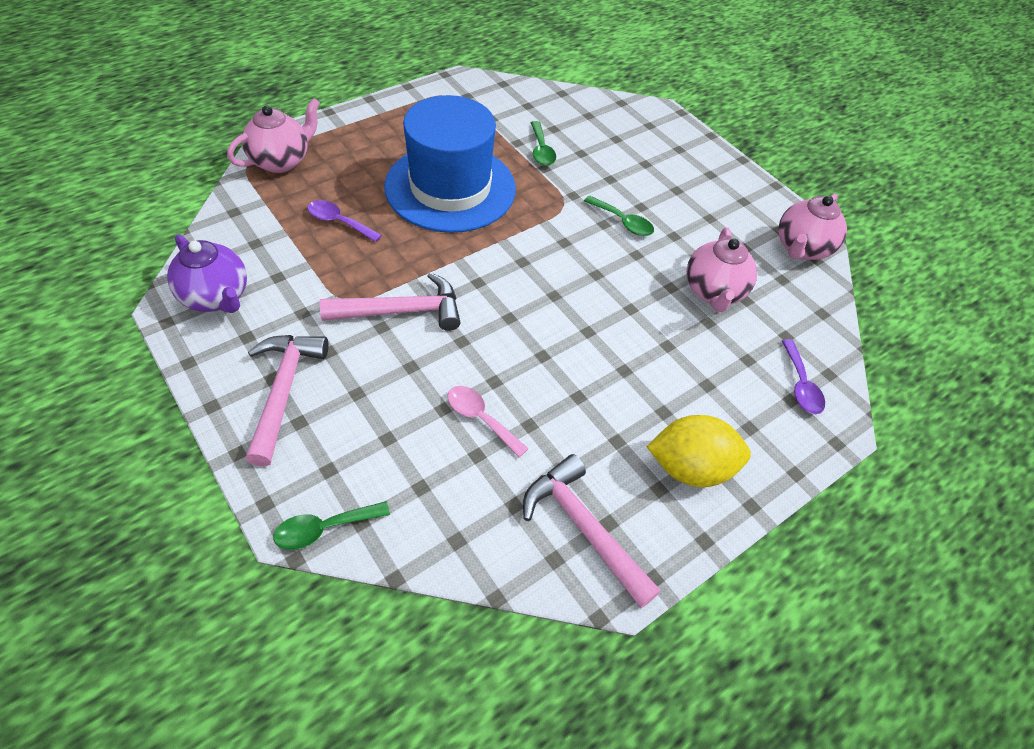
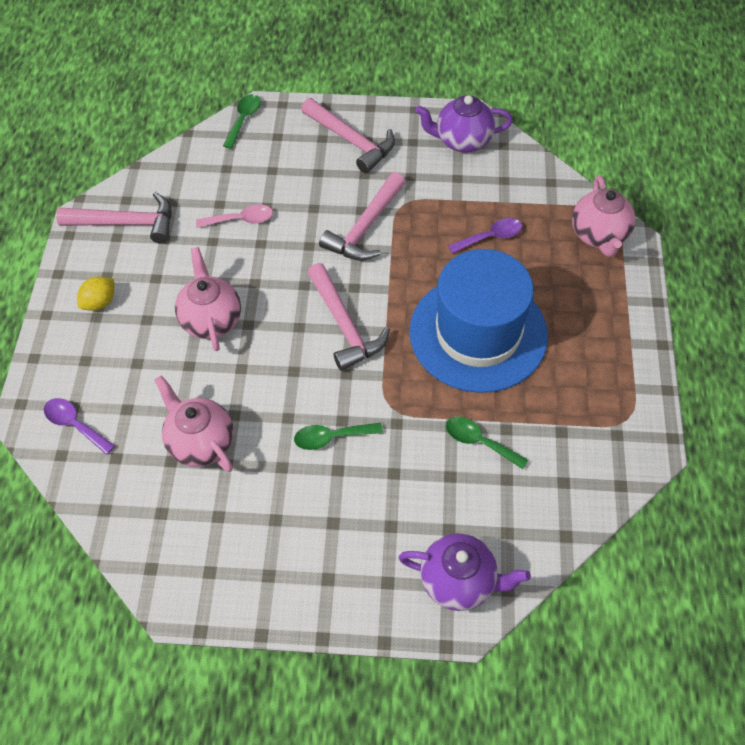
camera: 135 degrees right, 5 degrees up
yellow lemon [647,415,751,487] -> yellow lemon [77,277,114,311], size x0.58
pink teapot [778,194,847,260] -> pink teapot moved to [175,247,241,351]
none -> pink hammer [307,263,390,371]
none -> purple teapot [399,533,531,611]

